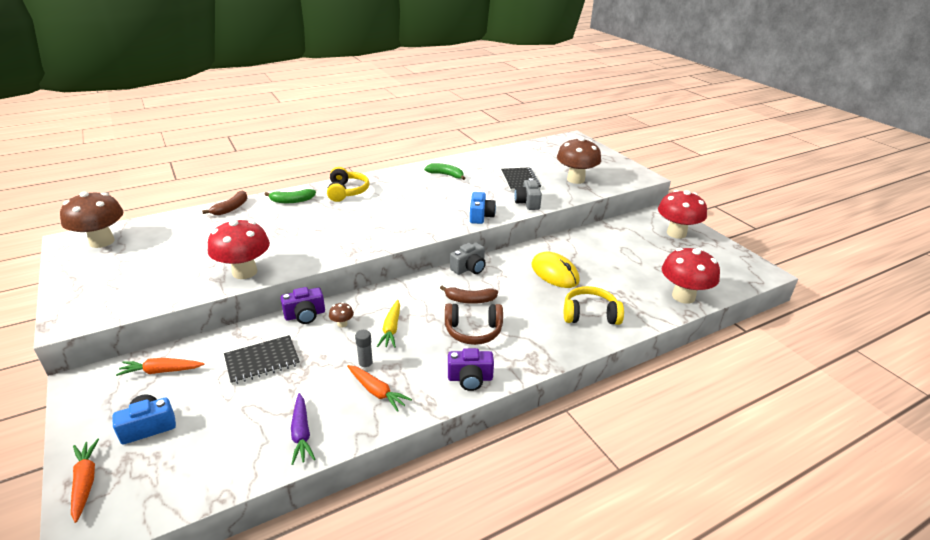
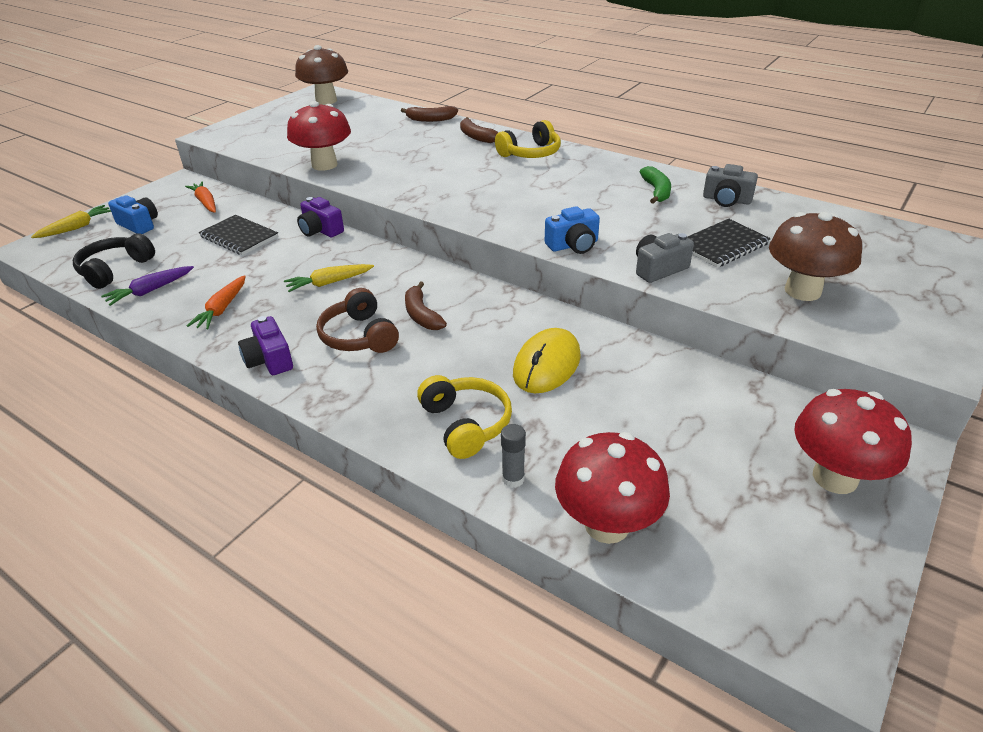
camera: 65 degrees right, 5 degrees up
orange carrot [71,439,99,523] -> yellow carrot [31,205,111,238]
green banana [264,189,316,203] -> brown banana [460,117,499,143]
brown mushroom [329,302,354,328] -> none
grey glue stick [355,330,373,371] -> grey glue stick moved to [501,424,526,488]
grey camera [450,242,486,275] -> grey camera moved to [703,164,758,207]
none -> black headphones [73,233,155,289]

